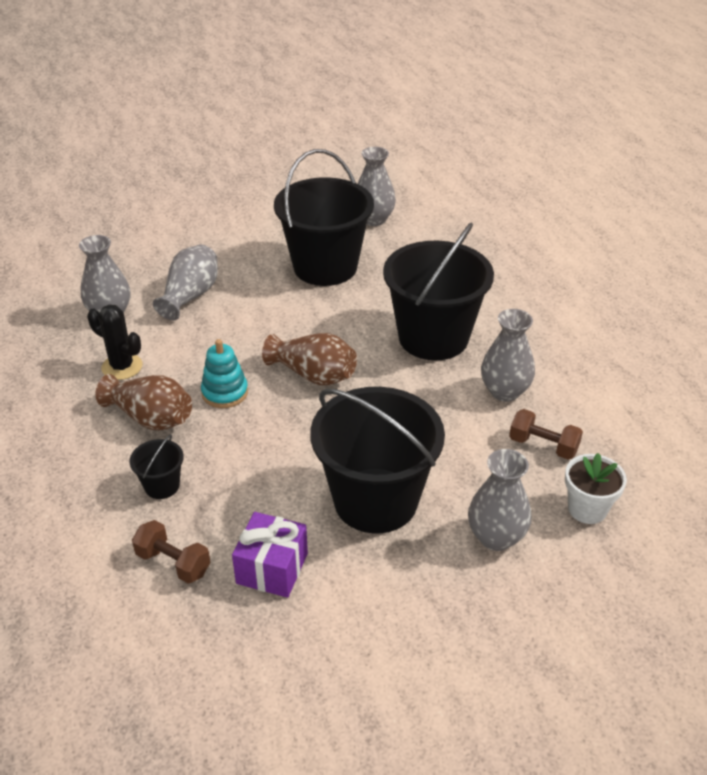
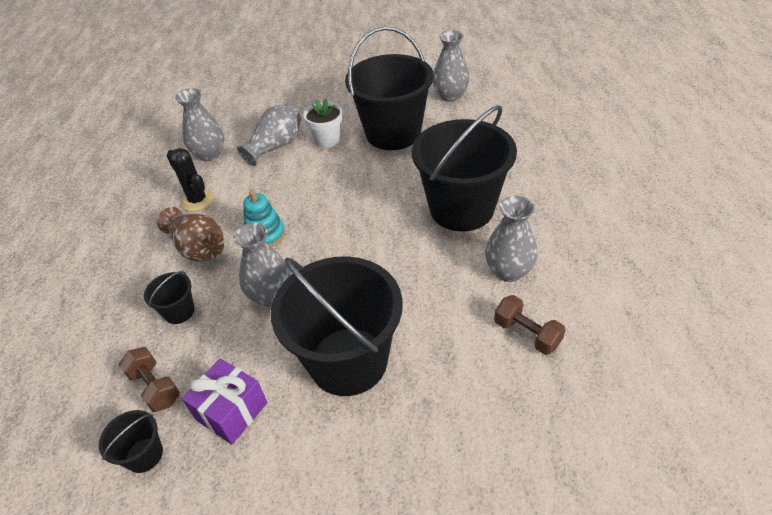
camera: 20 degrees right, 5 degrees up
brown vase [262,333,357,385] -> none
grey vase [468,449,531,551] -> grey vase moved to [233,223,291,307]
white flower pot [565,453,627,524] -> white flower pot moved to [303,98,343,148]
none -> black bucket [99,410,163,473]

